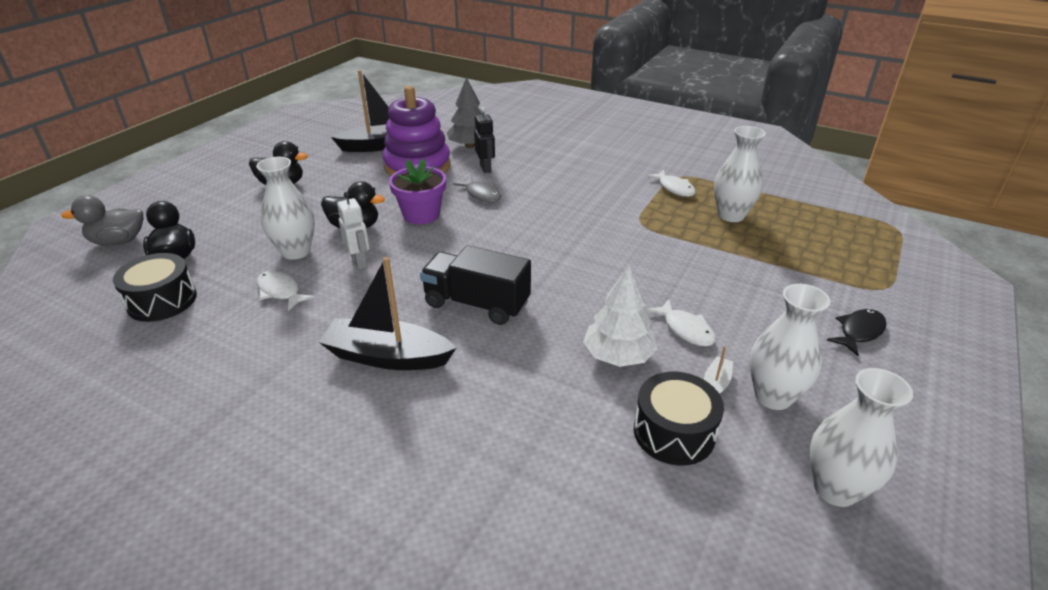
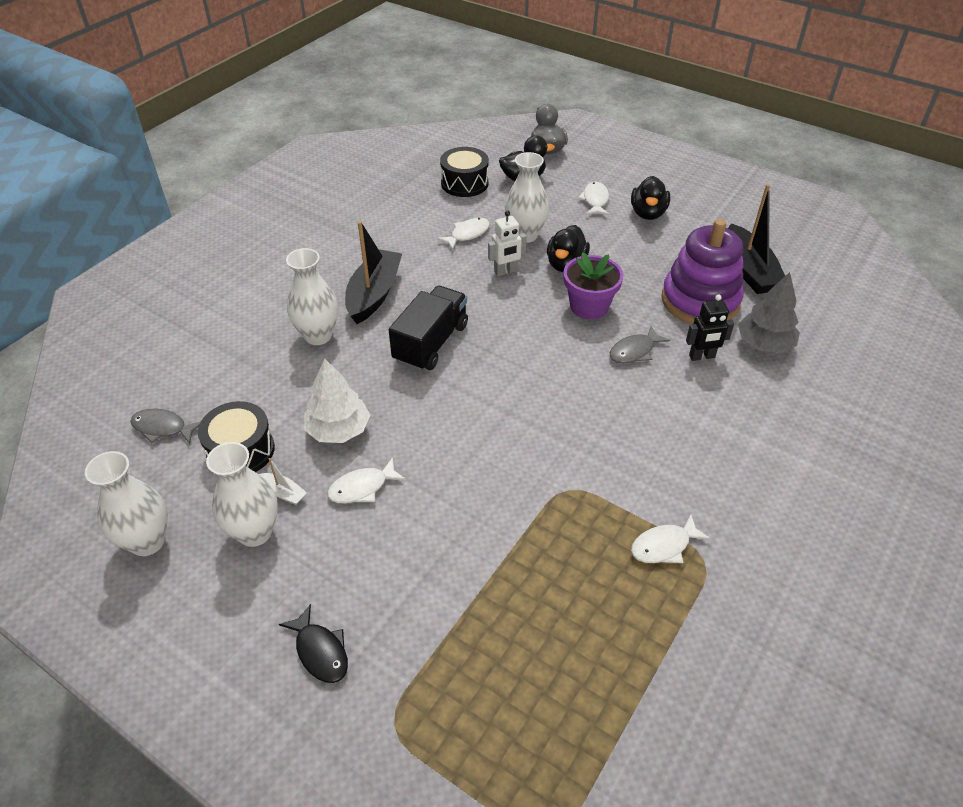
camera: 95 degrees right, 10 degrees up
white vase [714,126,766,222] -> white vase moved to [286,248,338,345]
none -> grey fish [130,409,201,444]
none -> white fish [578,182,609,215]

